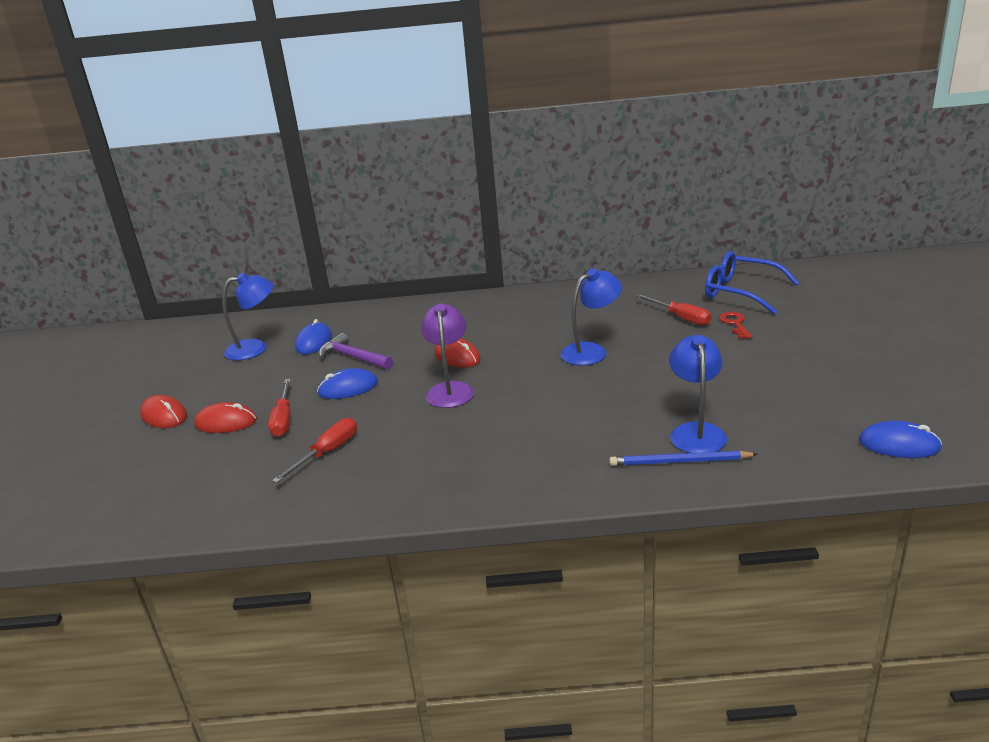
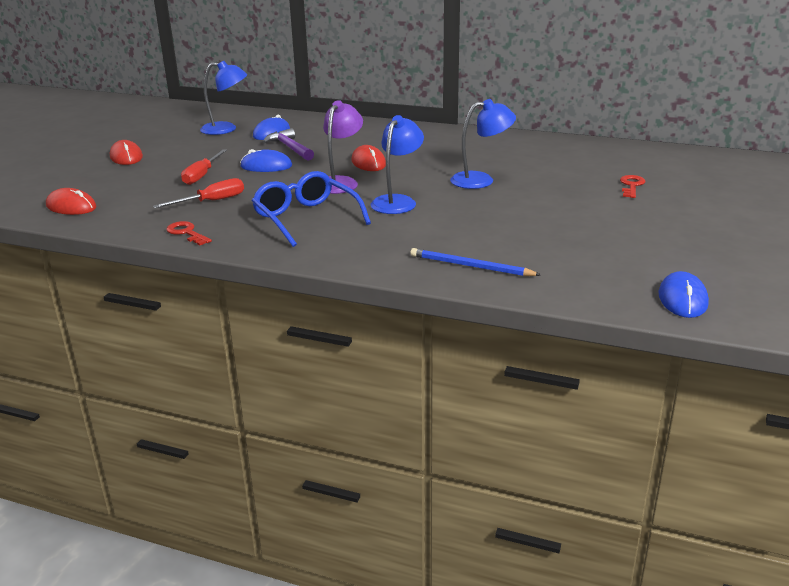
camera: 20 degrees right, 0 degrees up
red mouse [194,402,257,433] -> red mouse moved to [46,188,96,215]
red screwdriver [636,294,711,325] -> none
blue lamp [669,335,727,453] -> blue lamp moved to [370,115,424,214]
blue glasses [705,251,799,314] -> blue glasses moved to [252,171,371,247]
blue mouse [859,421,942,458] -> blue mouse turned 60 degrees clockwise [658,271,709,318]
none -> red key [166,221,212,246]

